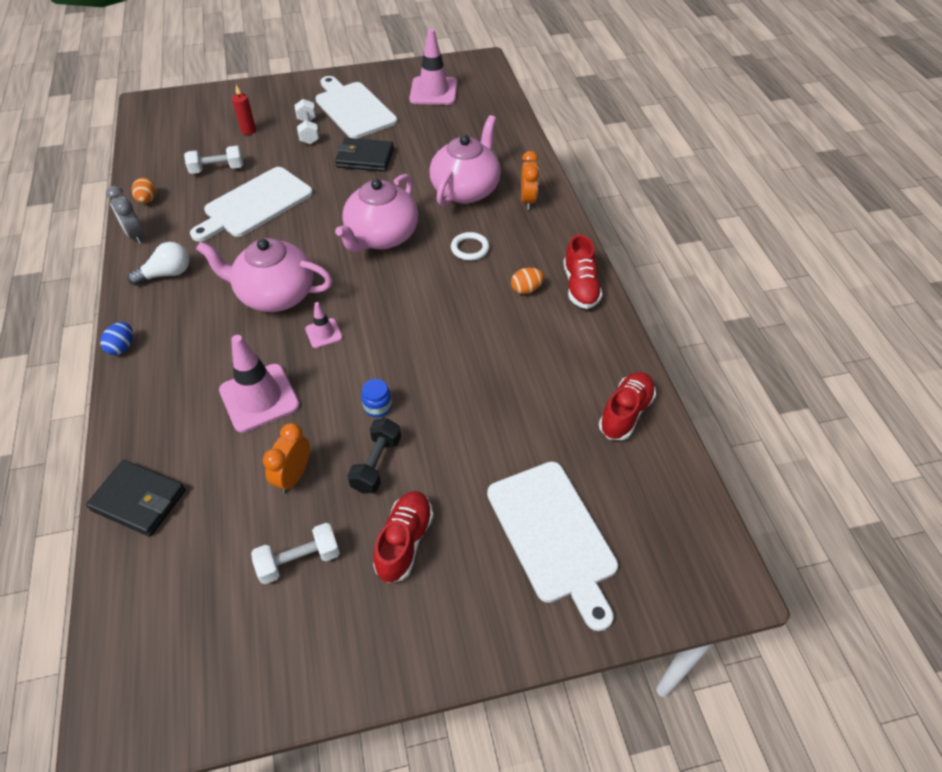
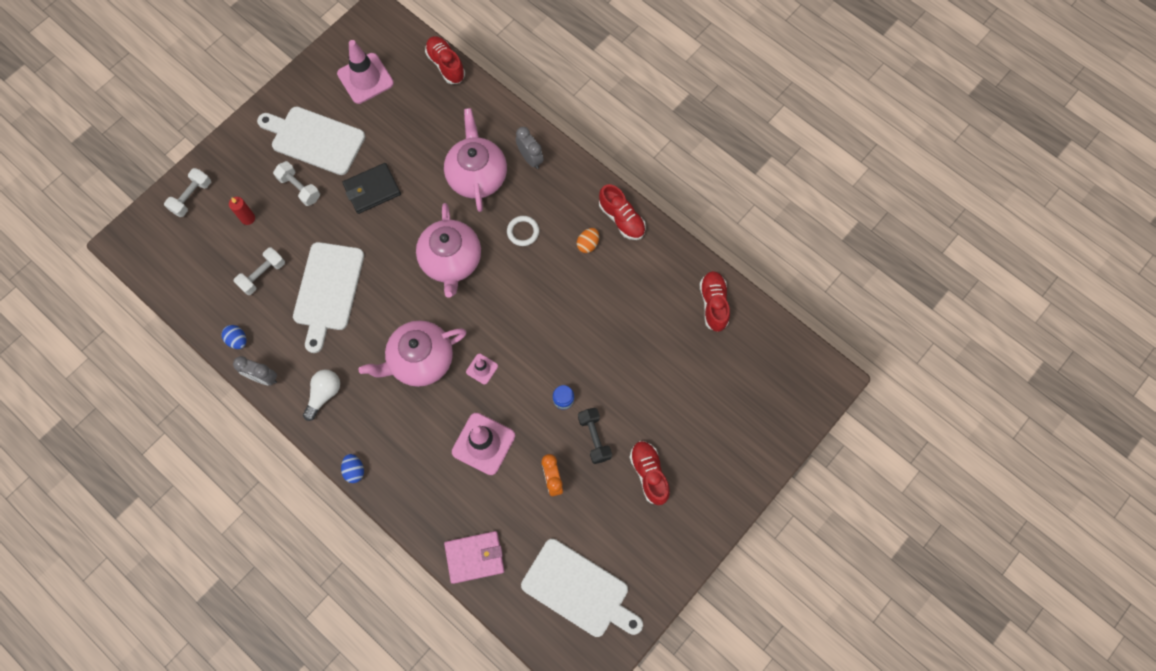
camera: 35 degrees left, 20 degrees up
black wallet [86,460,186,537] -> pink wallet [444,531,505,584]
orange egg [132,178,157,203] -> blue egg [221,325,246,349]
white dumbbell [251,523,340,584] -> white dumbbell moved to [164,168,211,217]
white cutting board [487,462,618,631] -> white cutting board moved to [521,539,643,637]
orange clock [521,151,539,210] -> grey clock [516,127,544,169]
none -> red shoe [425,36,465,84]

